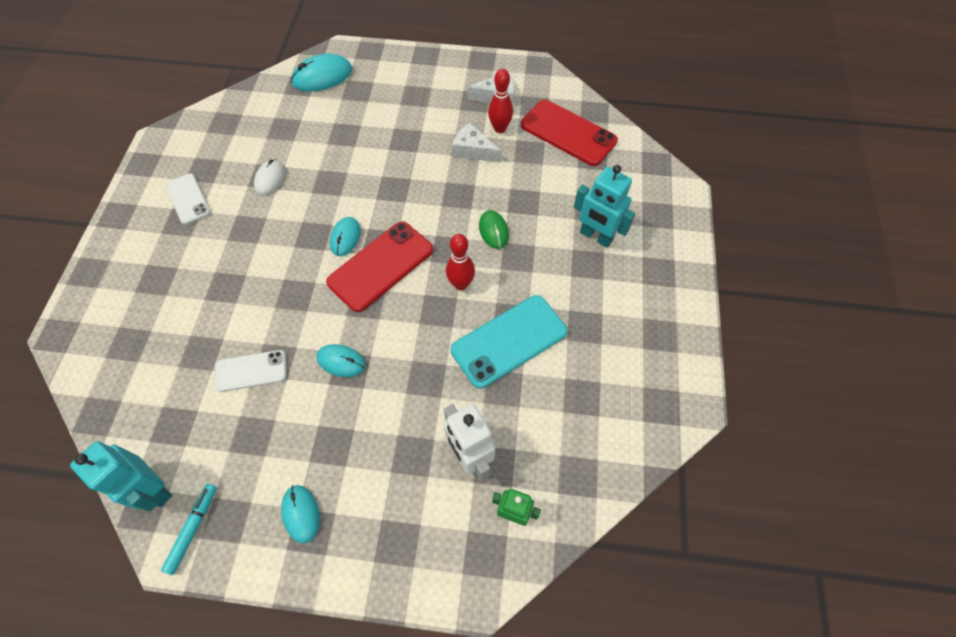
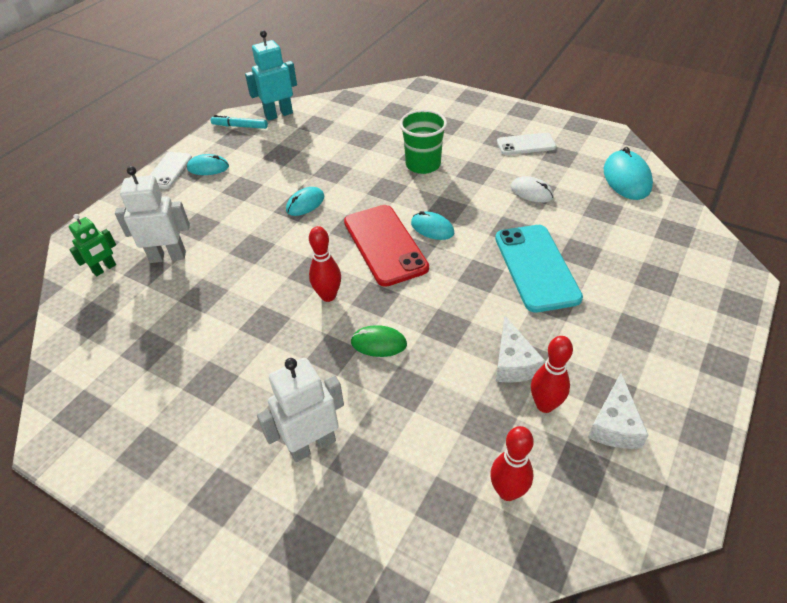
camera: 115 degrees right, 15 degrees down
turquoise marker [161,484,217,575] -> turquoise marker turned 150 degrees clockwise [211,115,268,129]
white phone [215,350,287,392] -> white phone moved to [149,152,192,189]
turquoise mouse [291,54,352,92] -> turquoise mouse moved to [604,147,653,200]
turquoise phone [451,295,568,389] -> turquoise phone moved to [495,225,583,312]
white cheese [452,123,502,162] -> white cheese turned 120 degrees clockwise [496,316,546,382]
red phone [521,100,618,166] -> red bowling pin [490,426,534,501]
turquoise robot [574,165,635,248] -> white robot [257,358,344,462]
none -> green cup [400,110,447,174]

